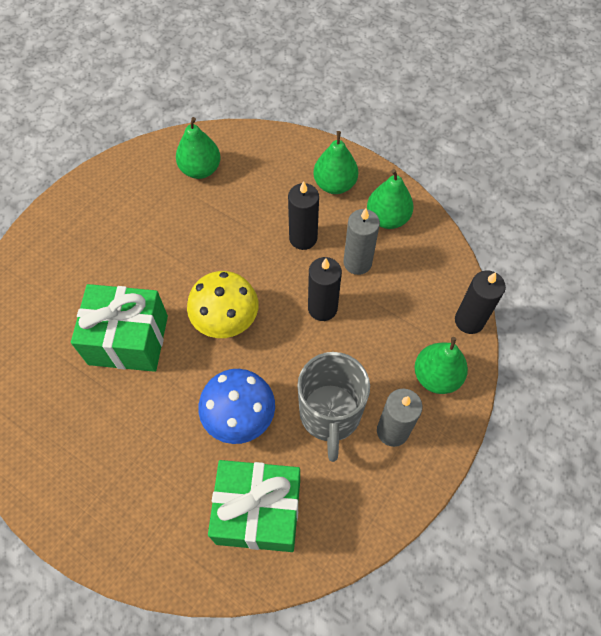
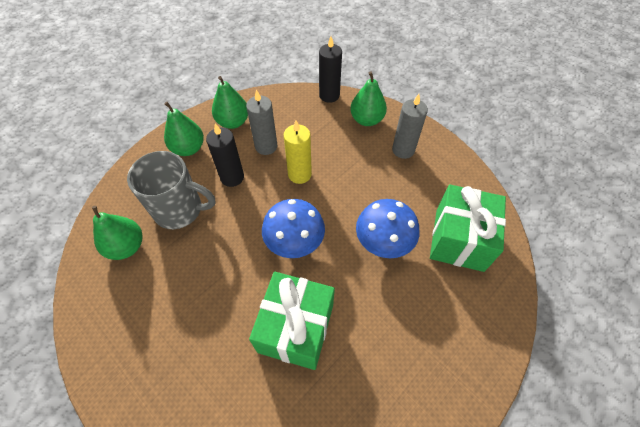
camera: 80 degrees left, 5 degrees down
yellow mushroom [187,271,258,338] -> blue mushroom [262,199,325,258]
grey mug [297,352,370,462] -> grey mug moved to [127,151,215,229]
black candle [308,257,342,321] -> yellow candle [284,121,312,184]

